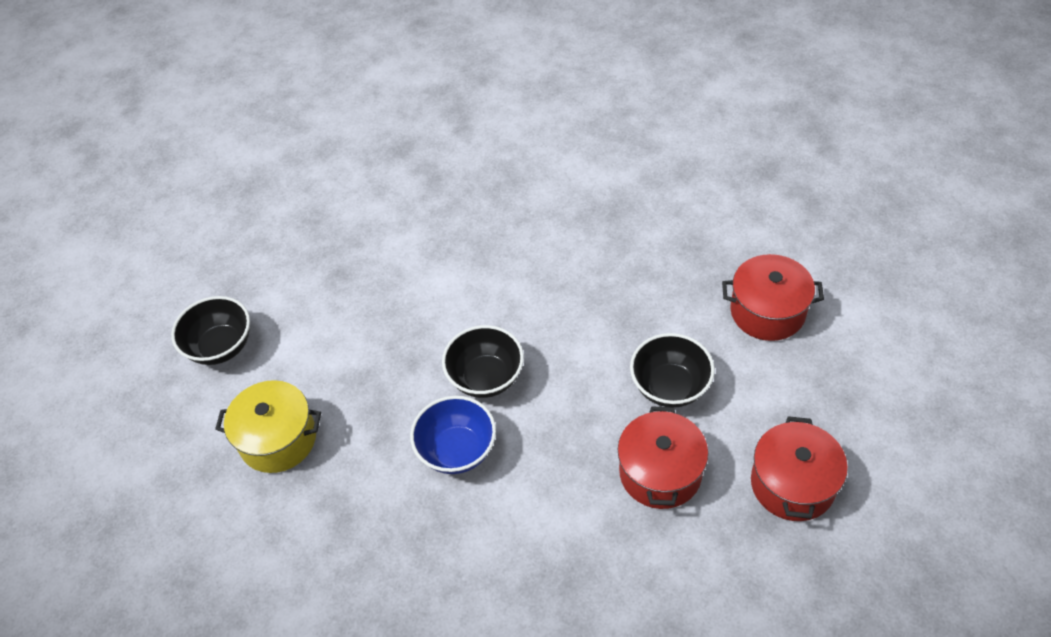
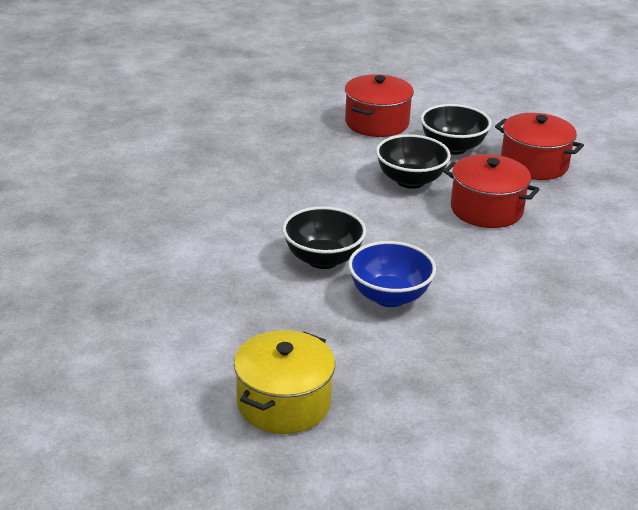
camera: 70 degrees left, 20 degrees down
black bowl [171,296,250,365] -> black bowl moved to [421,104,492,155]

